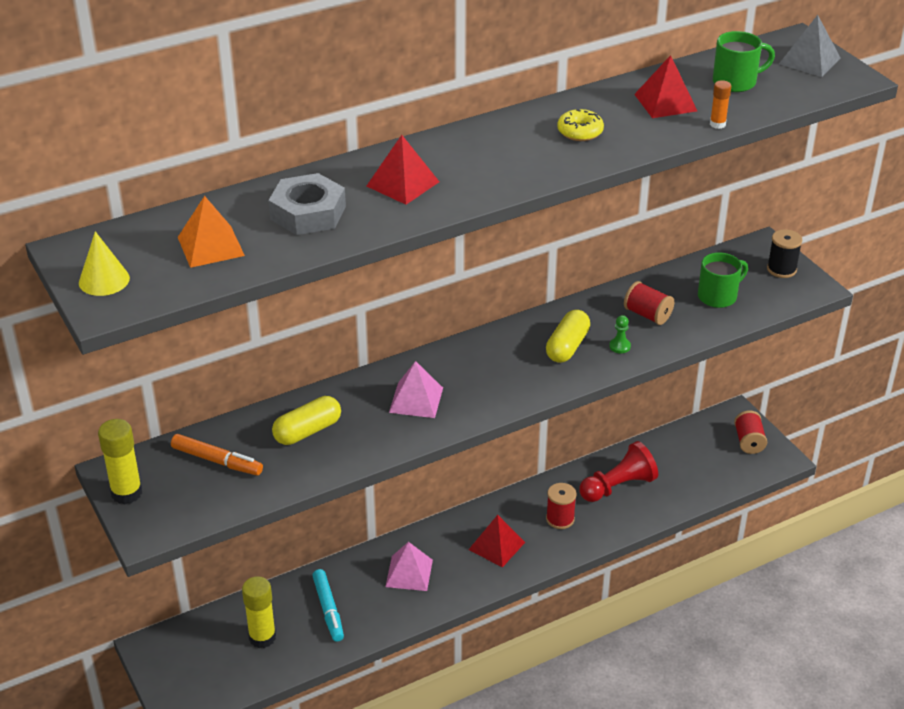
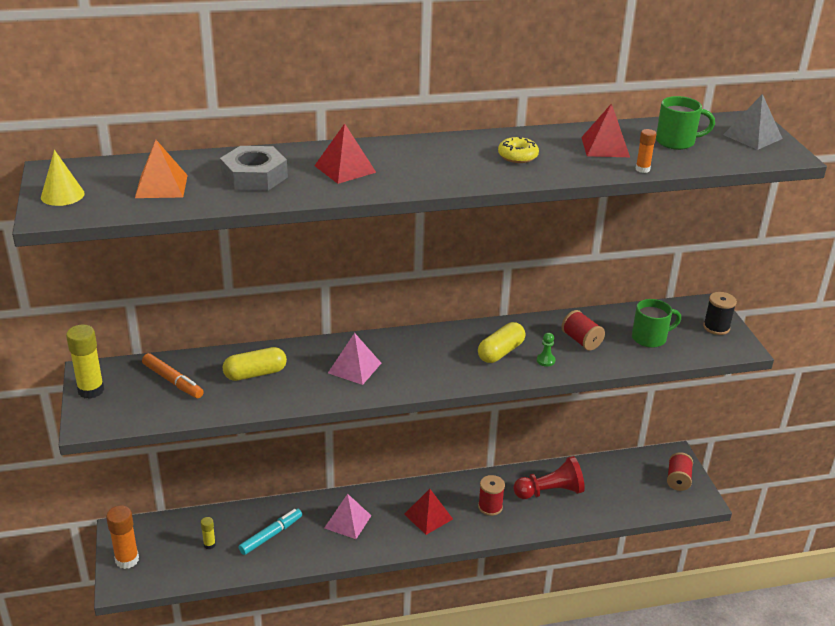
camera: 15 degrees right, 5 degrees down
yellow glue stick [242,576,276,648] -> yellow glue stick [201,517,216,549], size x0.53
turquoise marker [312,569,344,642] -> turquoise marker turned 135 degrees counterclockwise [239,509,302,555]
none -> orange glue stick [106,505,139,569]

